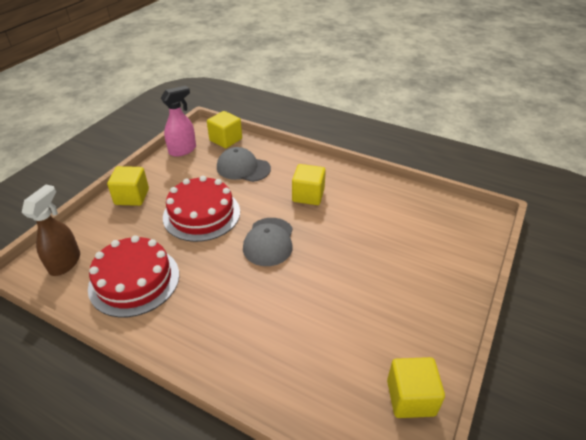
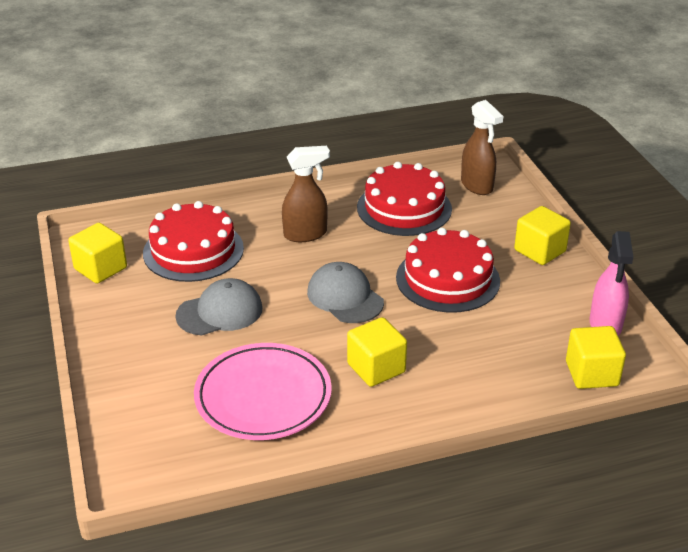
camera: 135 degrees right, 5 degrees down
grey cap [217,147,271,182] -> grey cap moved to [175,278,262,336]
none -> red cake [143,201,244,282]
none -> pink plate [194,343,332,440]
none -> brown spray bottle [282,146,330,242]

